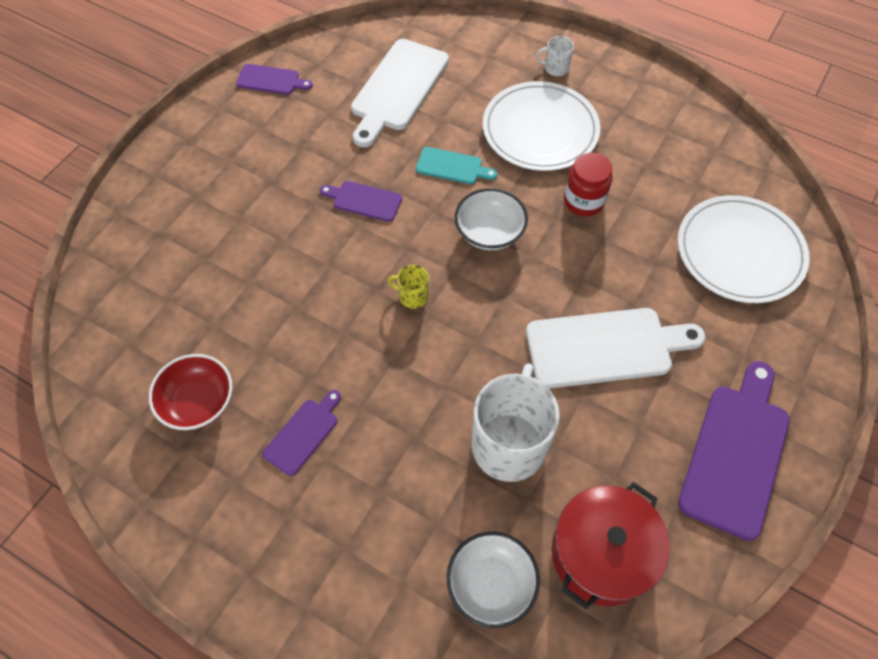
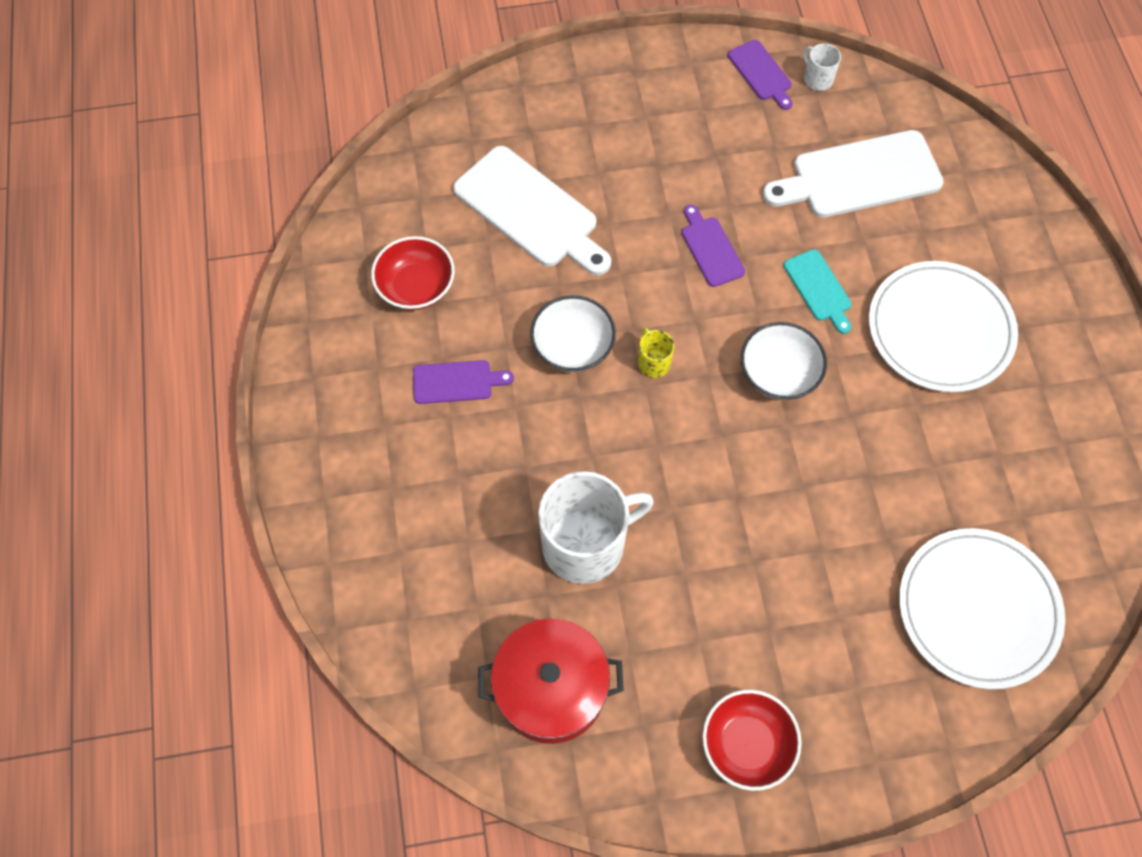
camera: 50 degrees right, 5 degrees up
white bowl [446,532,540,628] -> white bowl moved to [530,295,616,372]
white cutting board [526,308,706,389] -> white cutting board moved to [453,146,611,276]
white mug [536,36,574,76] -> white mug moved to [803,43,841,91]
red jar [564,153,613,216] -> none
purple cutting board [678,361,790,541] -> red bowl [702,690,802,791]

